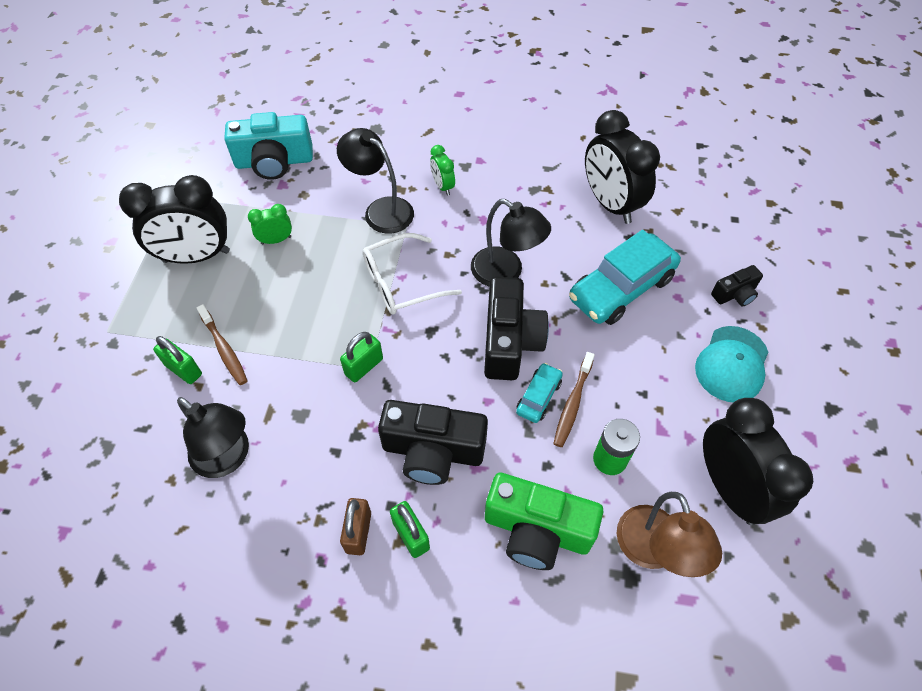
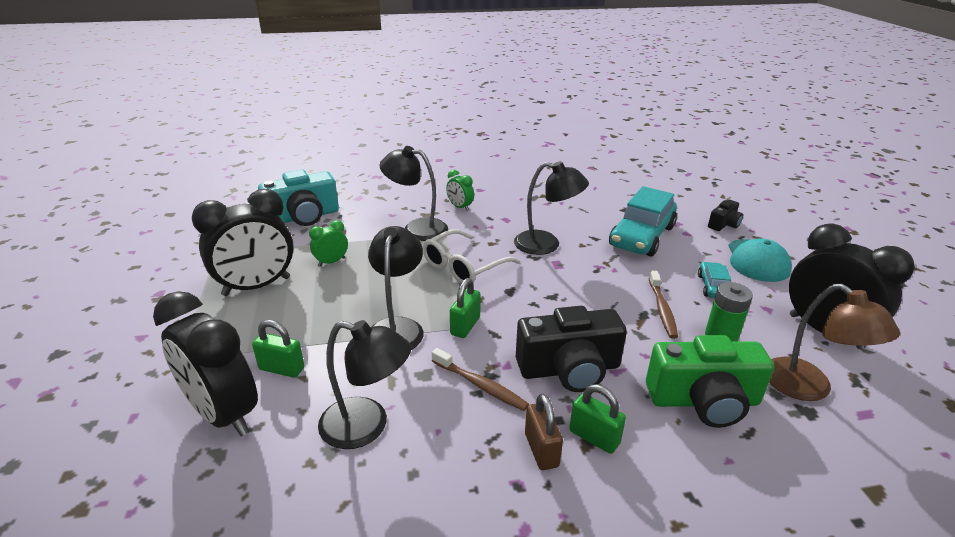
camera: 20 degrees left, 25 degrees down
brown toothbrush [196,304,248,385] -> brown toothbrush moved to [432,348,529,411]
black camera [484,277,549,380] -> none
turquoise car [516,363,563,423] -> turquoise car moved to [698,262,731,298]
black clock [585,110,660,224] -> black clock moved to [153,291,258,437]
none -> black lamp [368,226,424,350]

